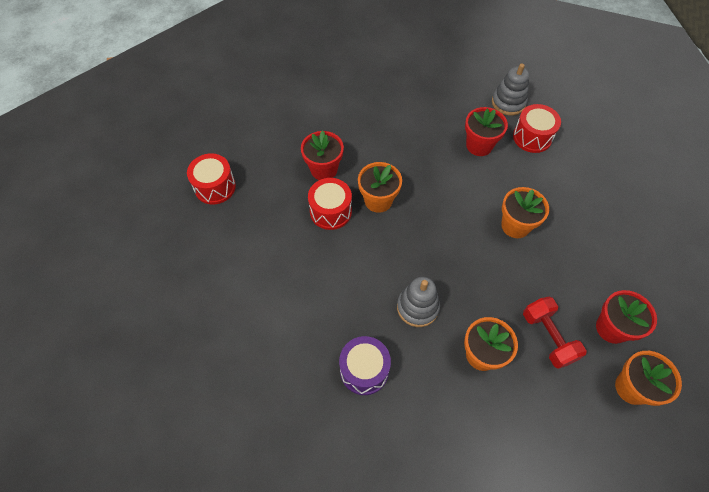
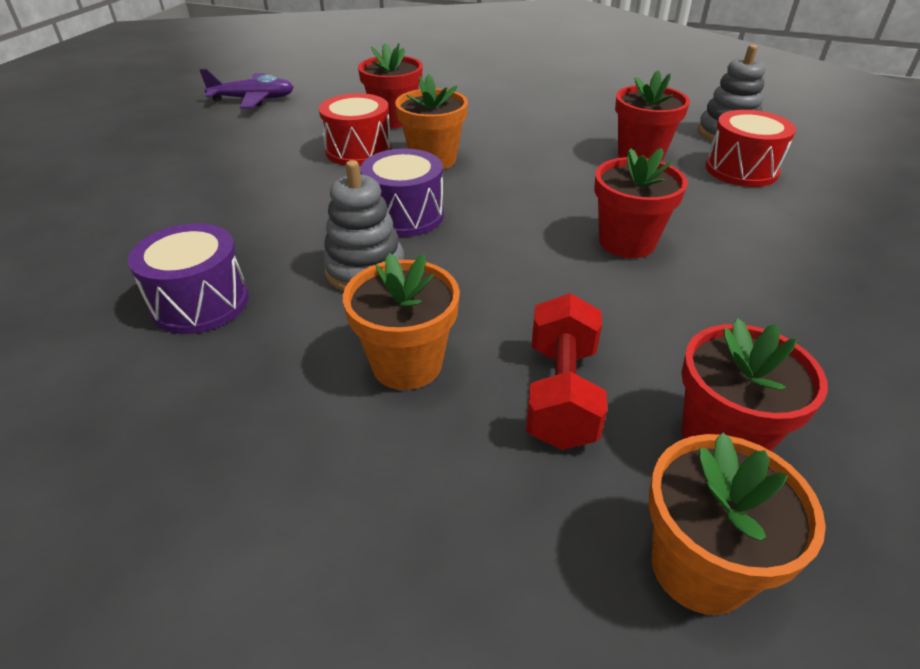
camera: 30 degrees right, 20 degrees down
red drum [187,153,236,204] -> purple plane [199,69,294,109]
orange flower pot [501,187,549,238] -> red flower pot [594,148,688,258]
none -> purple drum [361,149,444,237]

